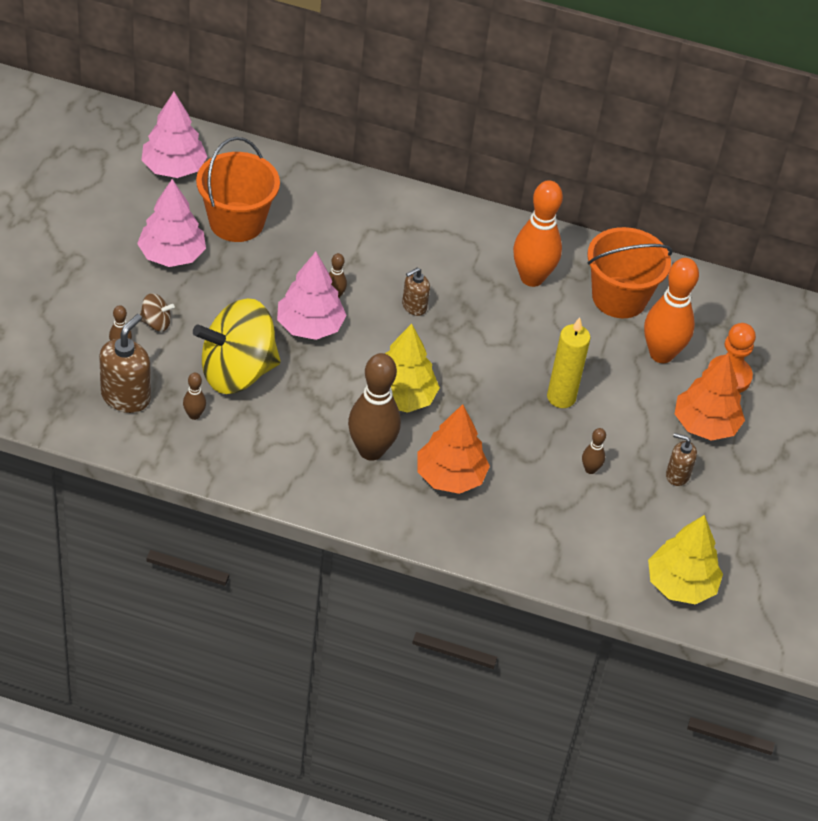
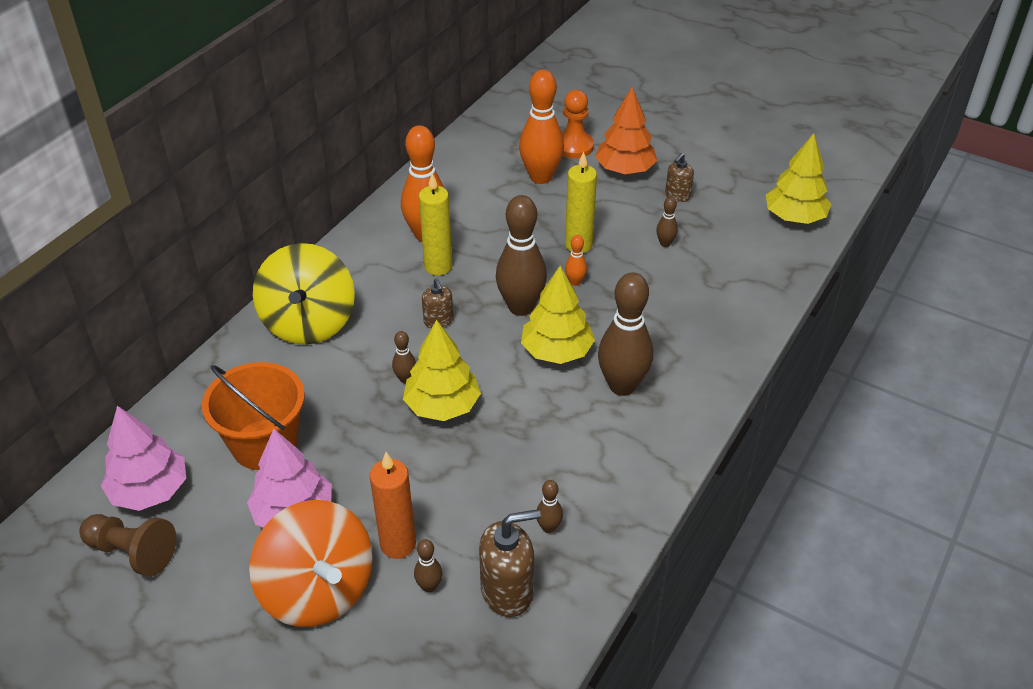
camera: 70 degrees left, 5 degrees down
brown soap dispenser [99,314,151,413] -> brown soap dispenser turned 120 degrees clockwise [479,509,541,617]
brown spinning top [140,293,175,331] -> orange candle [370,452,416,559]
yellow spinning top [193,298,281,394] -> yellow spinning top moved to [253,243,355,345]
pink tree [277,252,347,340] -> yellow tree [403,320,481,421]
orange tree [418,404,490,494] -> none
orange bucket [587,227,673,318] -> none
none -> brown pawn [79,514,176,577]
none -> orange spinning top [249,500,373,627]
none -> yellow candle [419,173,452,276]
none -> brown bowling pin [496,195,547,316]
none -> orange bowling pin [565,235,587,286]

